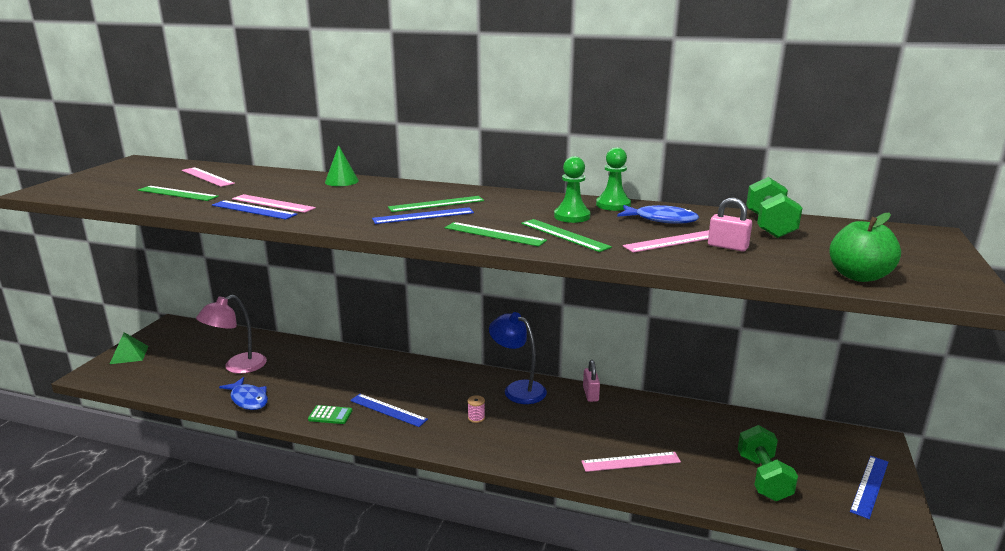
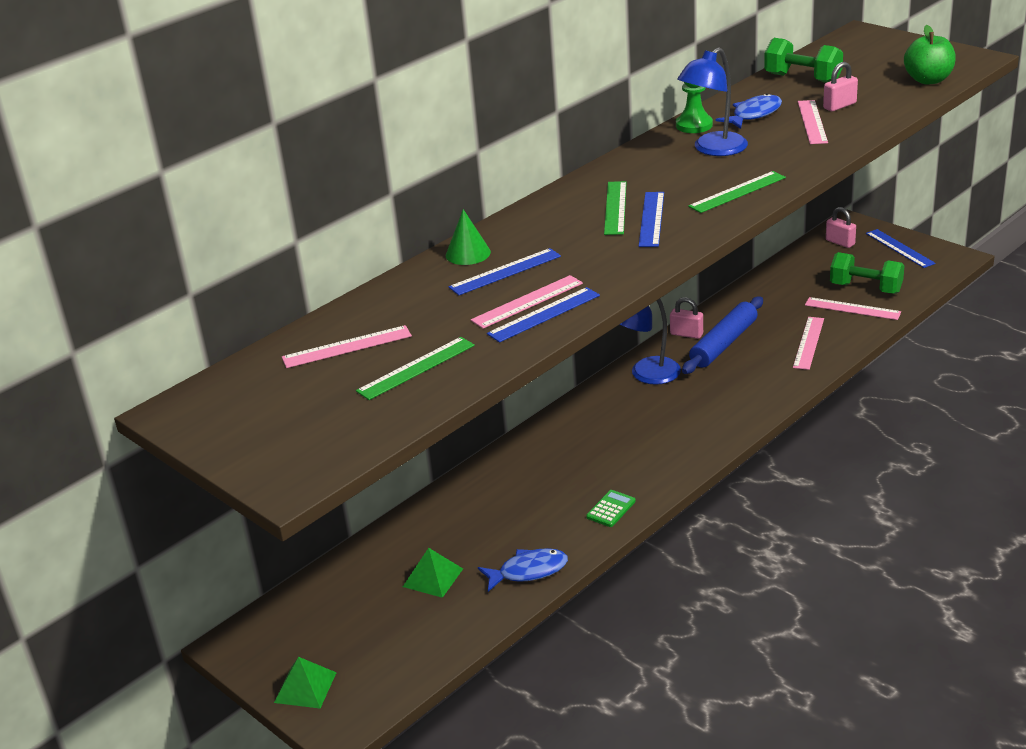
camera: 60 degrees left, 10 degrees up
pink lamp [196,295,267,374] -> green pyramid [403,548,463,598]
blue ruler [350,394,428,427] -> blue ruler moved to [448,248,561,295]
pink spool [468,395,485,423] -> none
green ruler [521,219,612,252] -> none
green pawn [554,156,590,223] -> blue lamp [677,47,748,156]
none -> blue rolling pin [682,297,763,374]
none -> pink ruler [805,297,901,320]
none -> pink padlock [826,207,856,248]

